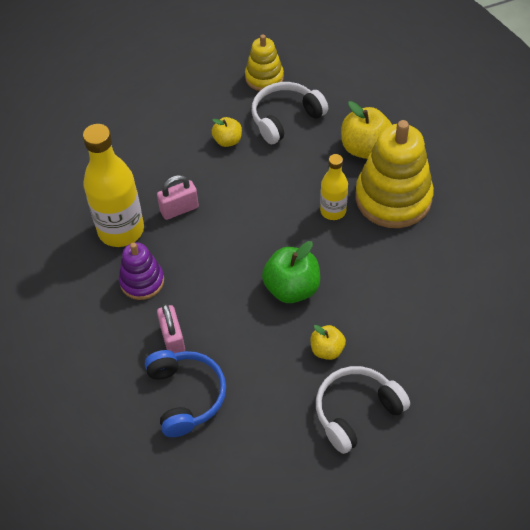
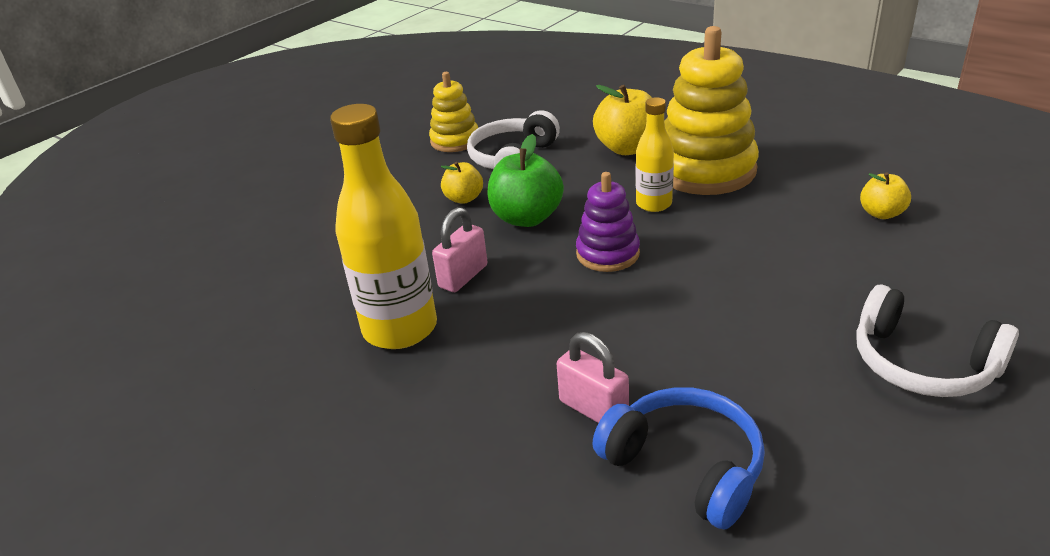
camera: 30 degrees left, 20 degrees down
purple stacking toy [119,242,164,300] -> purple stacking toy moved to [576,172,640,272]
green apple [262,241,320,303] -> green apple moved to [487,134,564,227]
yellow apple [310,325,346,360] -> yellow apple moved to [860,172,911,219]
white headphones [316,366,410,454] -> white headphones turned 75 degrees counterclockwise [856,284,1019,397]

